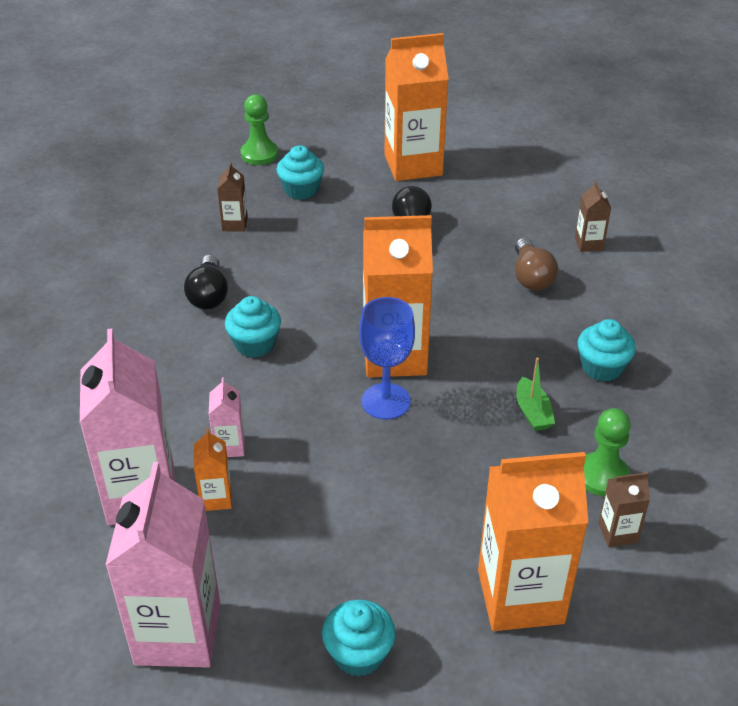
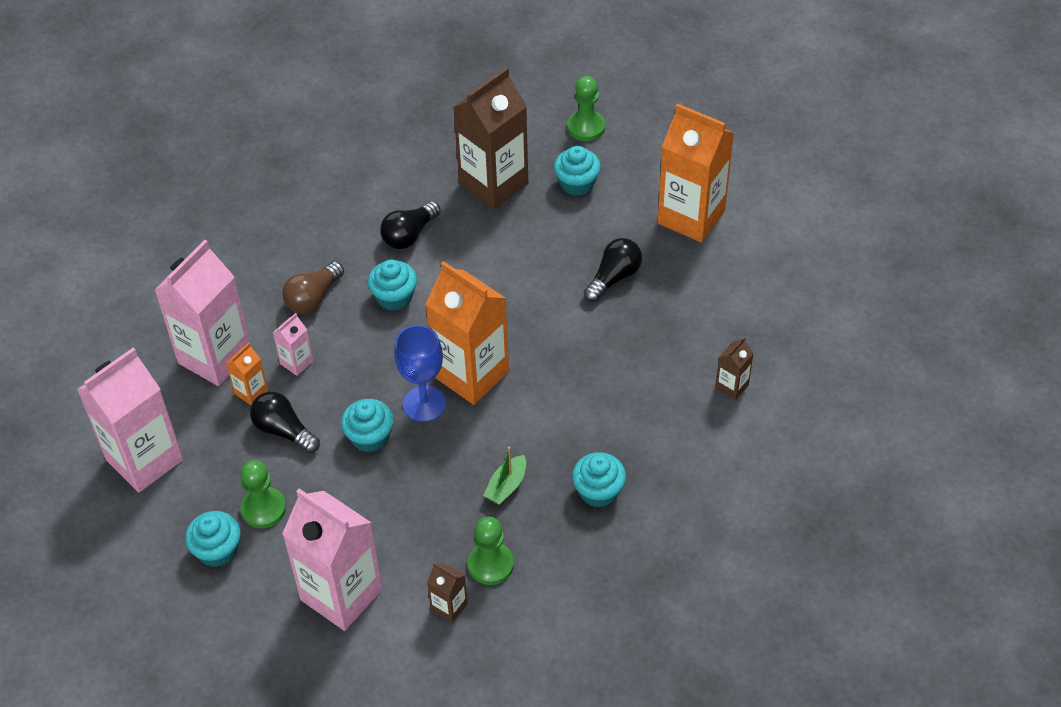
camera: 45 degrees right, 10 degrees up
brown carton [217,162,248,232] -> brown carton [453,67,528,210], size x2.25
orange carton [478,452,588,631] -> pink carton [282,488,383,631]
brown light bulb [515,238,558,291] -> brown light bulb moved to [282,261,344,313]
none -> green pawn [240,460,286,528]
none -> black light bulb [250,392,320,453]
none -> turquoise cupcake [341,399,394,453]

